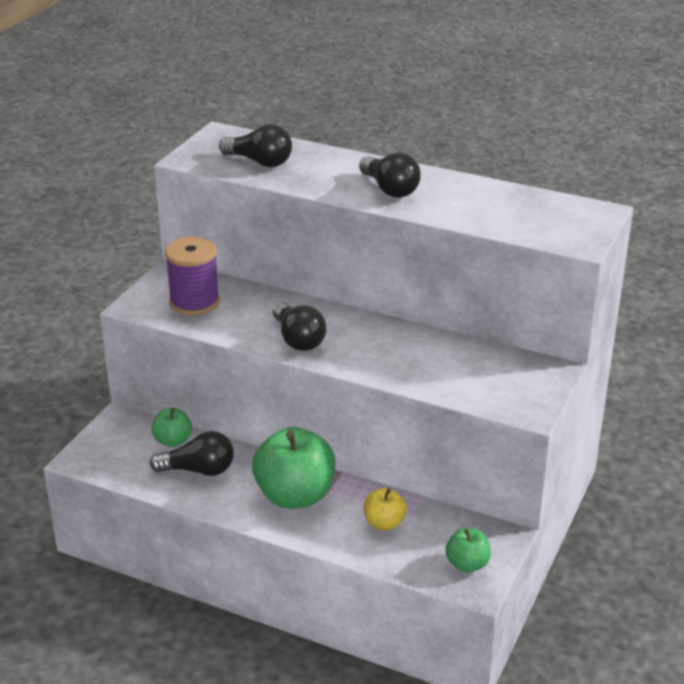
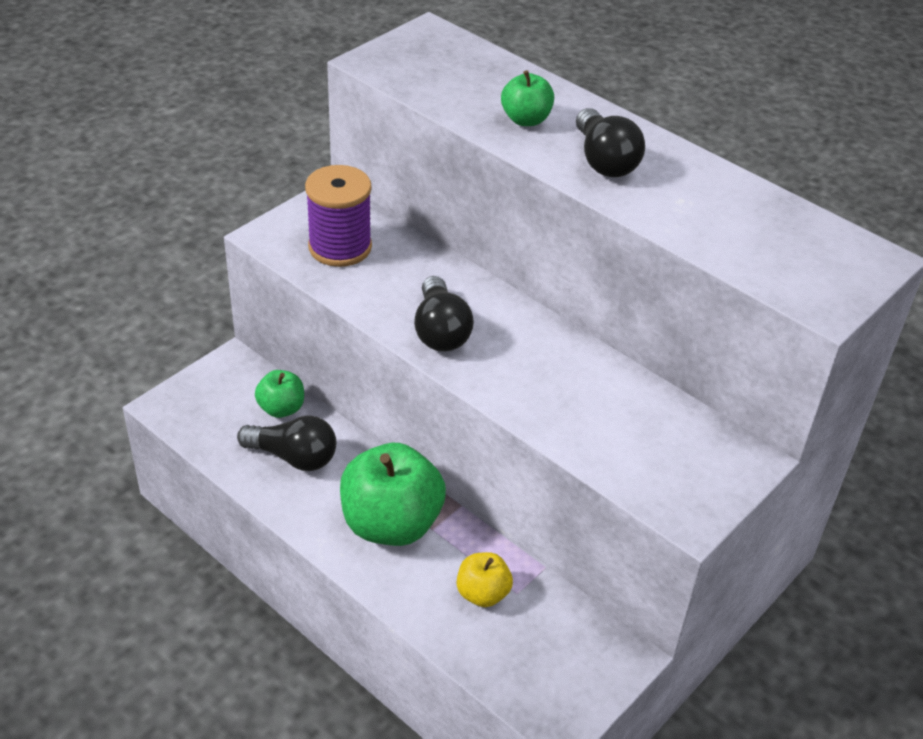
camera: 15 degrees right, 10 degrees up
black light bulb [219,124,292,167] -> none
green apple [445,528,491,572] -> green apple moved to [501,70,554,126]

